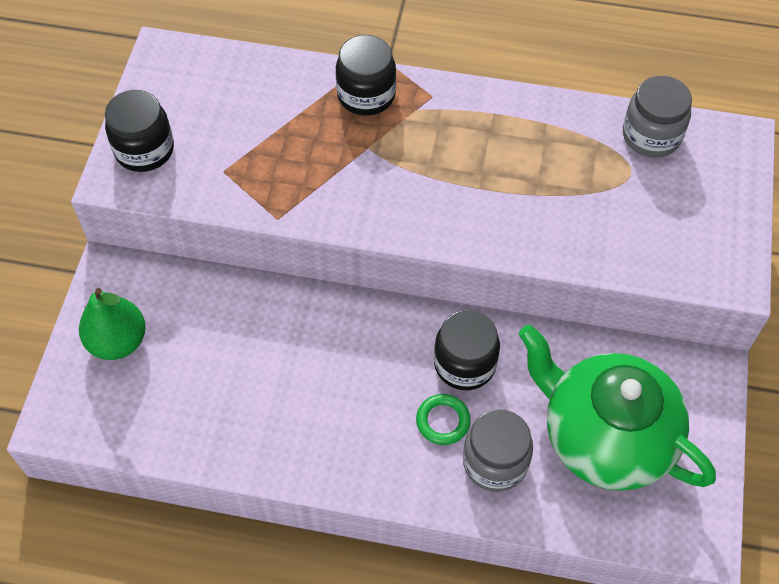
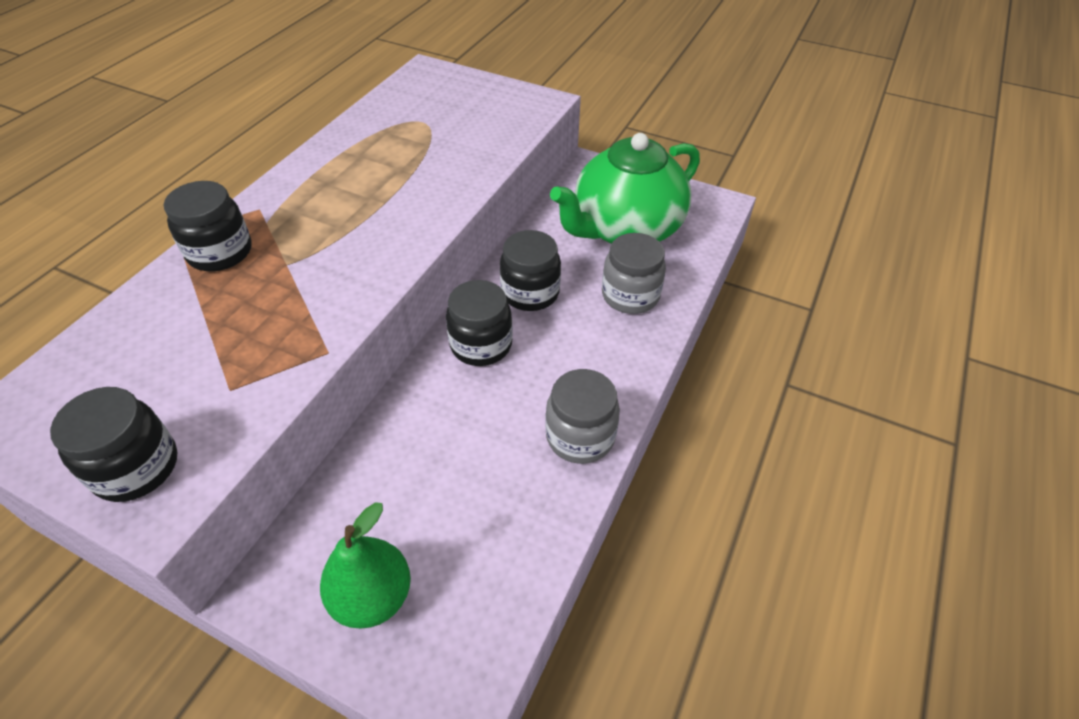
camera: 75 degrees left, 10 degrees down
green ring [416,394,471,445] -> none
grey jar [623,76,692,157] -> grey jar moved to [545,369,620,464]
none -> black jar [446,280,513,366]

